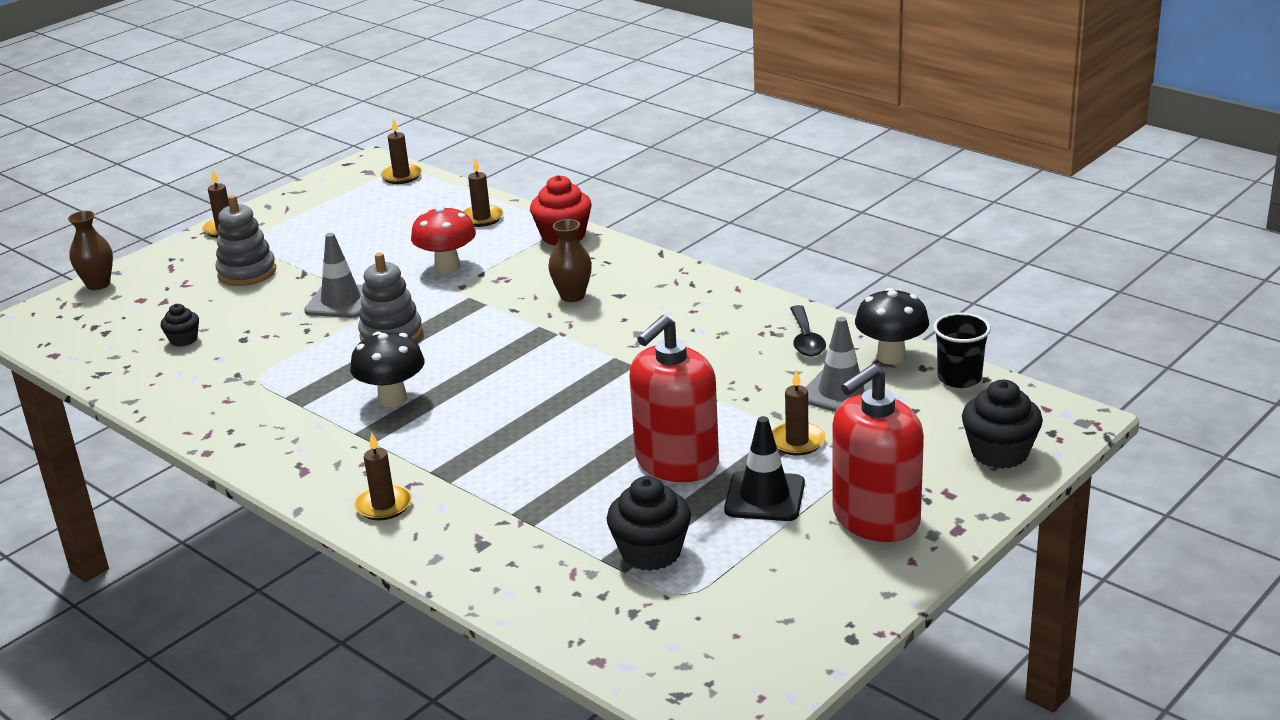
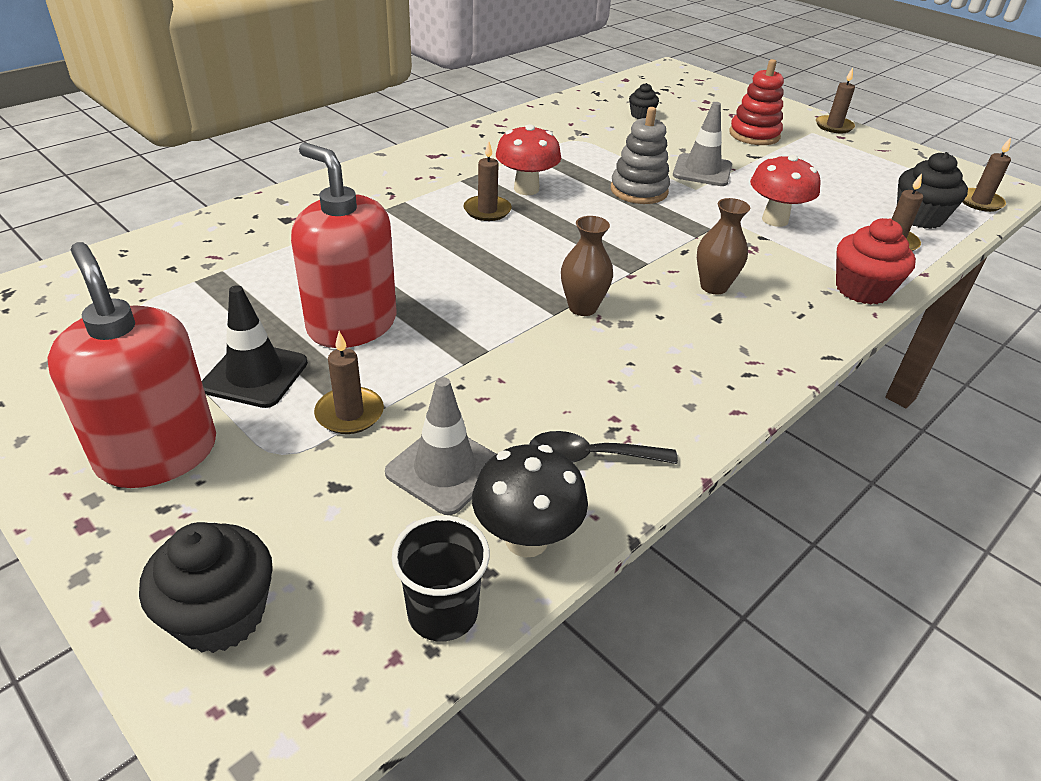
camera: 90 degrees right, 10 degrees up
brown vase [68,211,113,290] -> brown vase moved to [561,216,613,316]
grey stacking toy [216,195,276,286] -> red stacking toy [729,59,784,145]
black mushroom [350,331,425,407] -> red mushroom [496,124,561,195]
brown candle [354,433,412,520] -> brown candle moved to [463,141,512,221]
black cupcake [607,476,691,571] -> black cupcake moved to [897,152,968,229]

